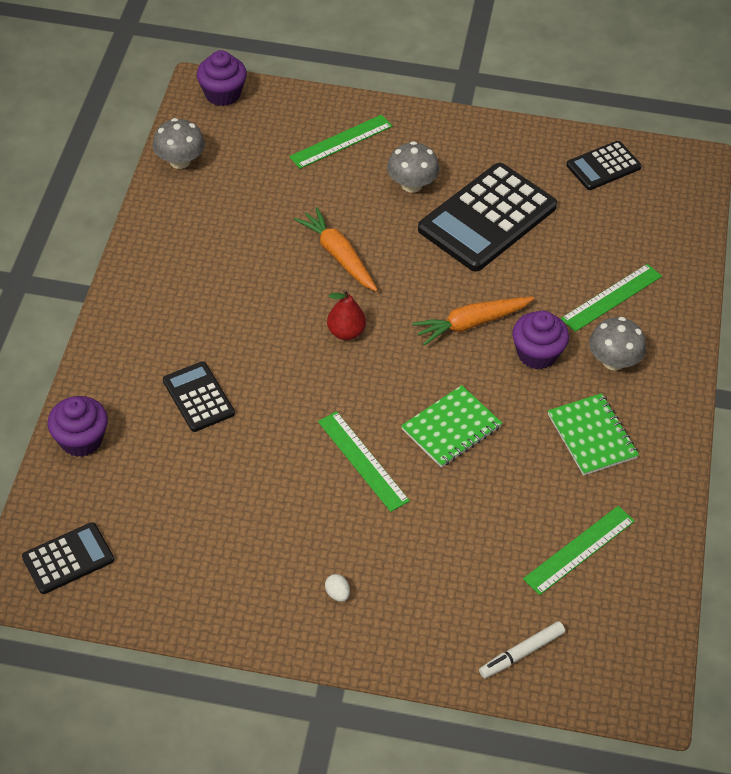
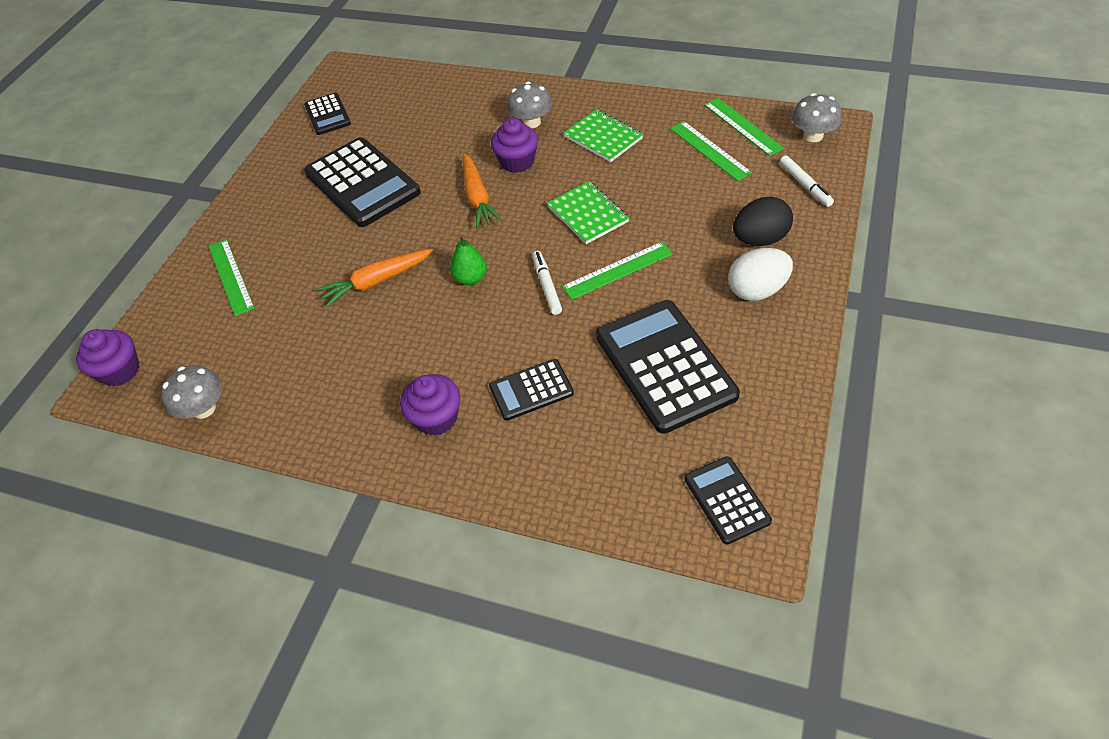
camera: 75 degrees left, 0 degrees up
purple cupcake [48,396,108,457] -> purple cupcake moved to [400,374,460,436]
white egg [325,574,350,602] -> white egg [728,248,793,301], size x2.41
red pear [327,289,366,340] -> green pear [450,234,487,285]
grey mushroom [387,141,439,193] -> grey mushroom moved to [792,93,842,142]
green notebook [548,393,639,476] -> green notebook turned 60 degrees clockwise [563,110,644,162]
green ruler [561,264,662,332] -> green ruler moved to [704,98,784,156]
none -> white marker [532,251,562,315]
none -> black calculator [596,300,740,434]
none -> black egg [733,197,793,246]

